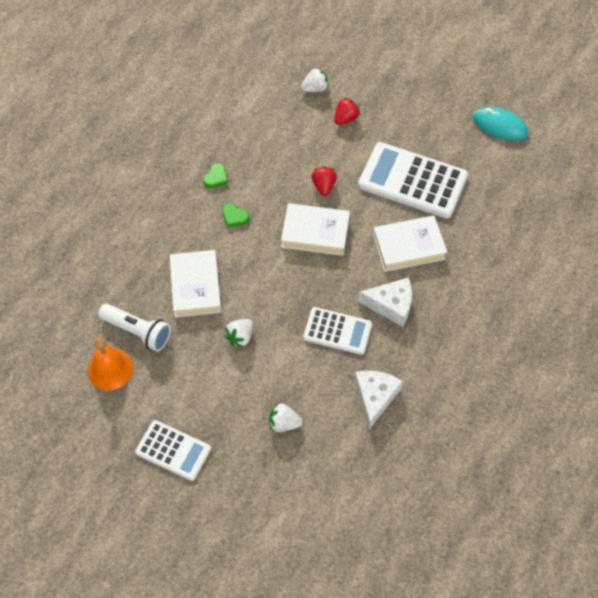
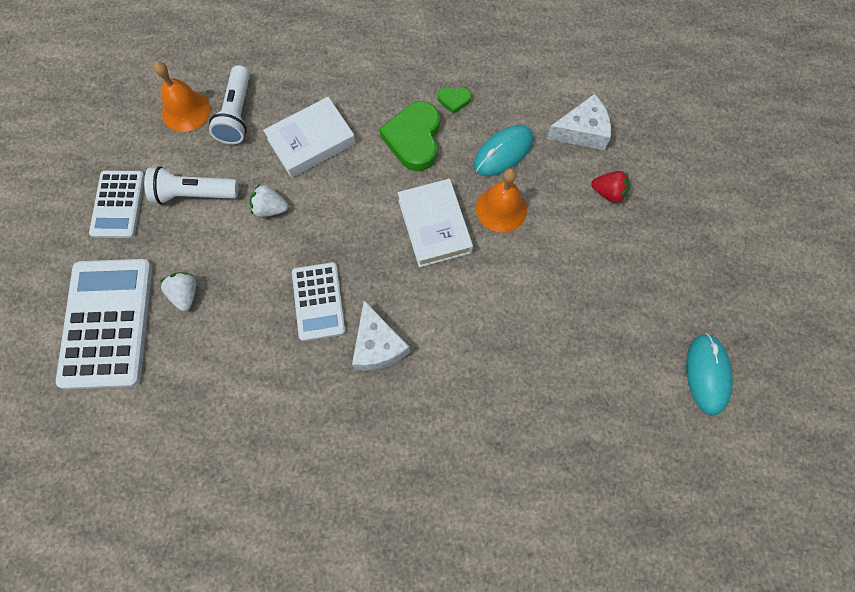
camera: 65 degrees right, 10 degrees up
green heart [222,203,249,227] -> green heart [379,101,440,171], size x2.10
white strawberry [301,67,329,92] -> none
red strawberry [312,166,337,196] -> orange bell [476,168,527,233]
white cheese [354,371,403,429] -> white cheese moved to [547,94,611,150]
white calculator [358,142,468,218] -> white calculator moved to [56,259,152,389]
white book [373,215,447,272] -> none
none -> white flashlight [144,166,238,204]
none -> turquoise mouse [474,125,533,176]

